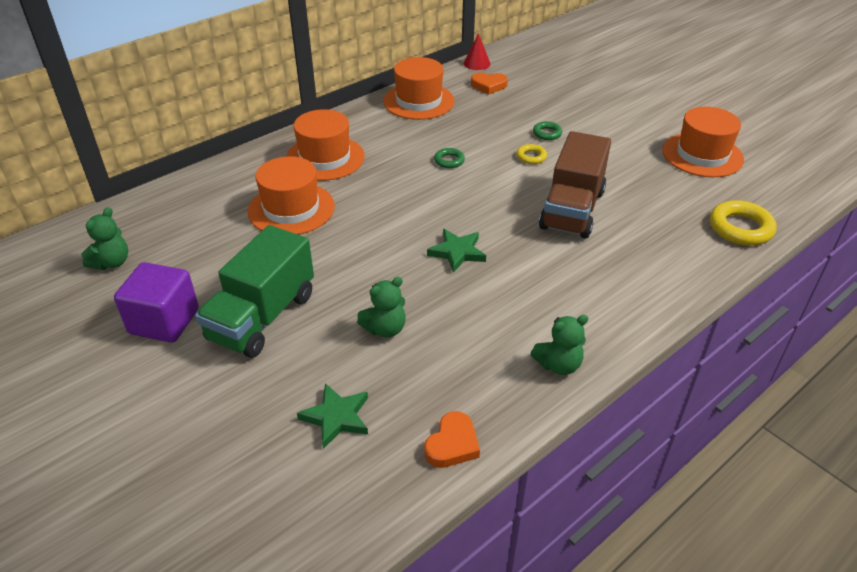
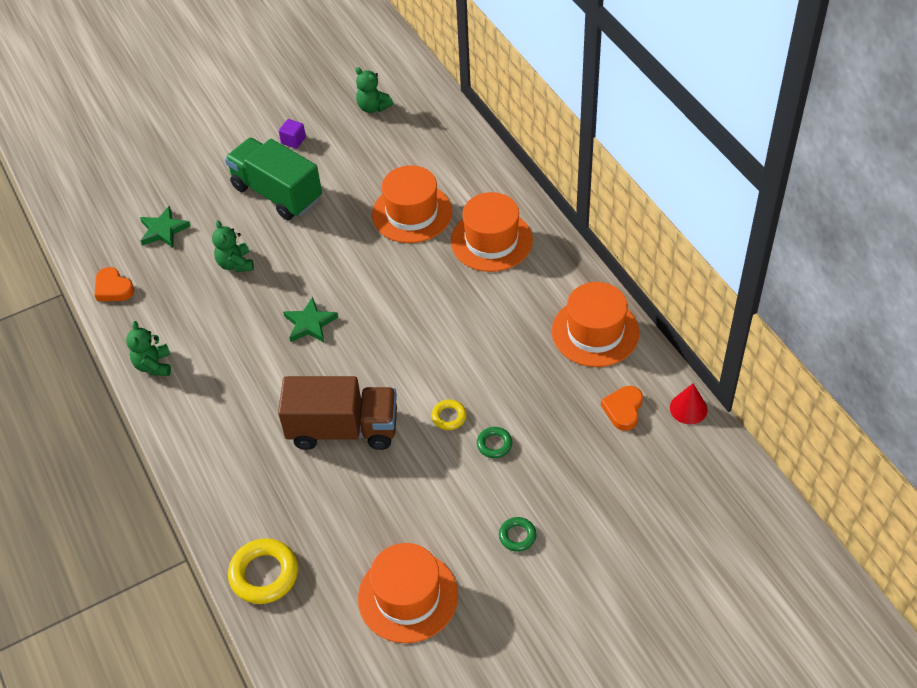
camera: 105 degrees right, 10 degrees up
purple cube [114,262,199,343] -> purple cube [279,119,306,149], size x0.48
green ring [434,148,465,168] -> green ring moved to [499,517,537,552]
brown truck [539,131,611,239] -> brown truck turned 150 degrees clockwise [278,376,397,450]

